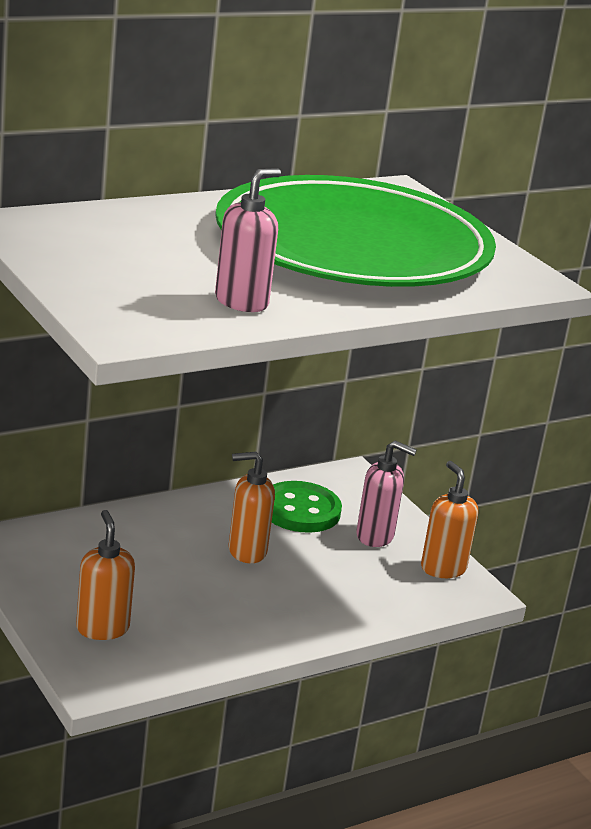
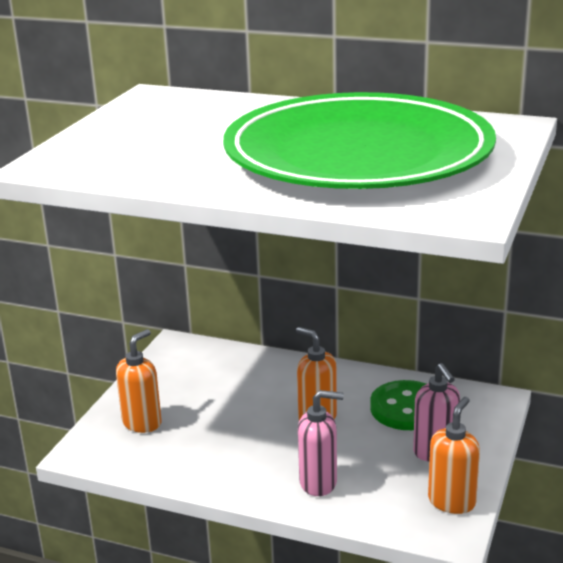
camera: 55 degrees right, 0 degrees up
pink soap dispenser [215,168,281,312] -> pink soap dispenser moved to [298,390,344,496]

